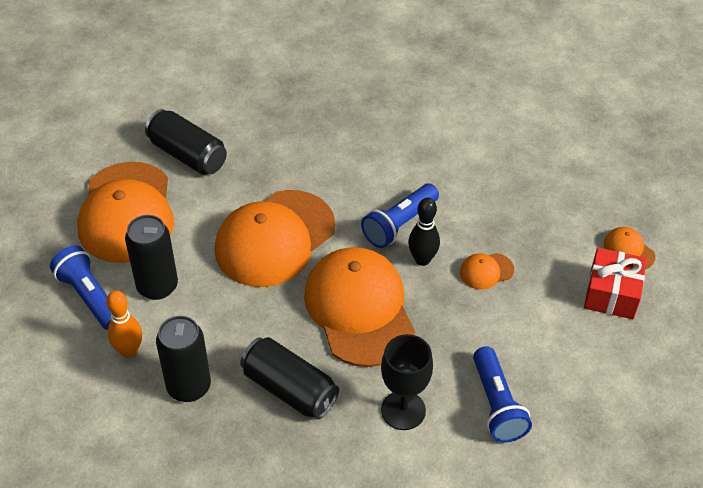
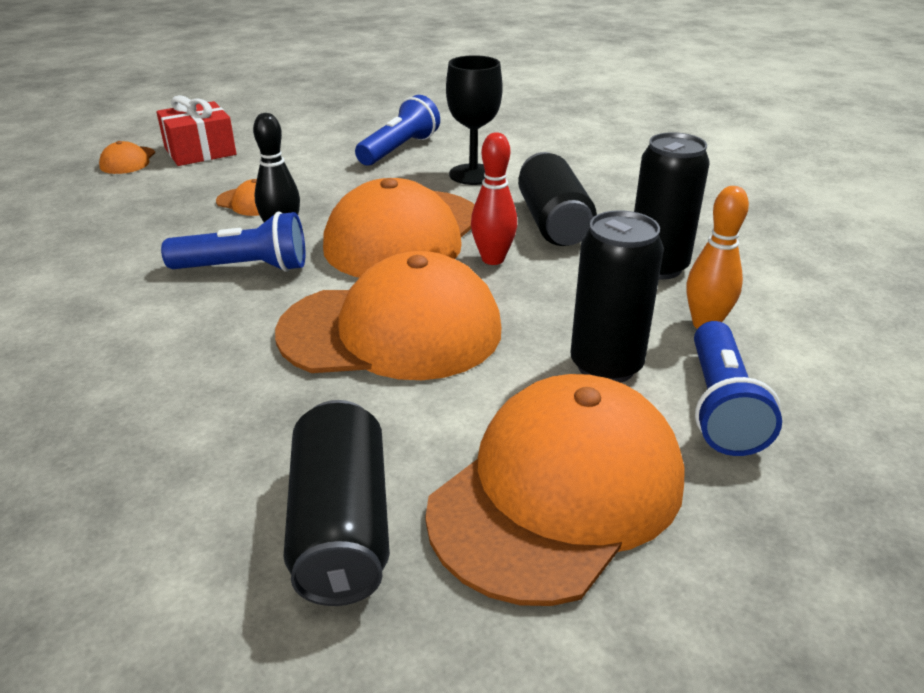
camera: 135 degrees left, 15 degrees down
none -> red bowling pin [471,132,517,265]

